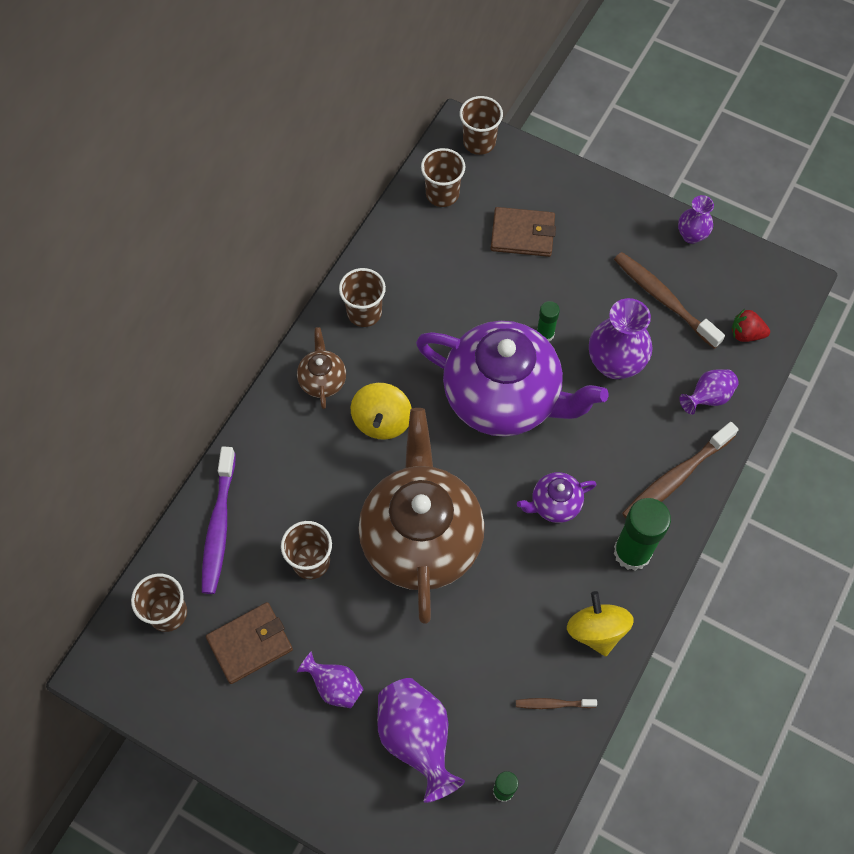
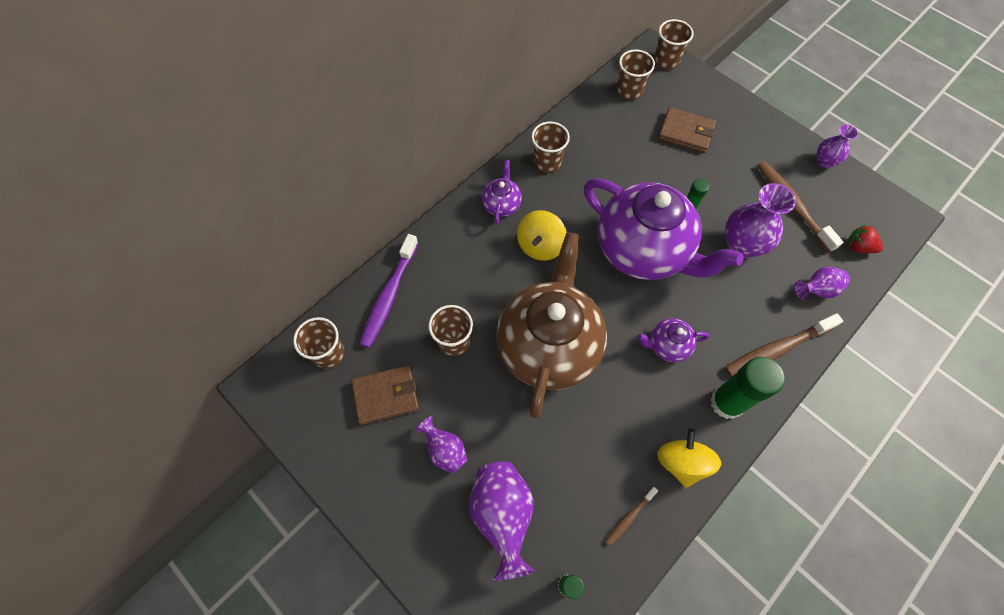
camera: 15 degrees right, 0 degrees up
brown teapot [297,327,346,409] -> purple teapot [482,160,522,224]
brown toothbrush [516,698,597,709] -> brown toothbrush turned 60 degrees counterclockwise [605,487,658,546]

